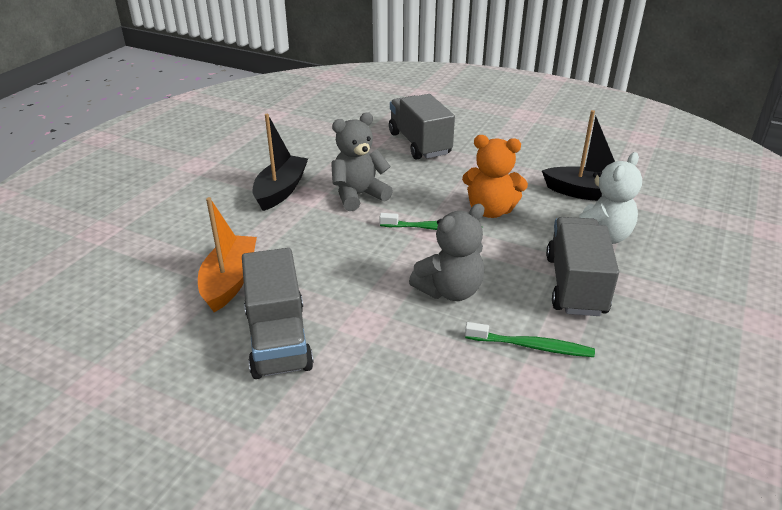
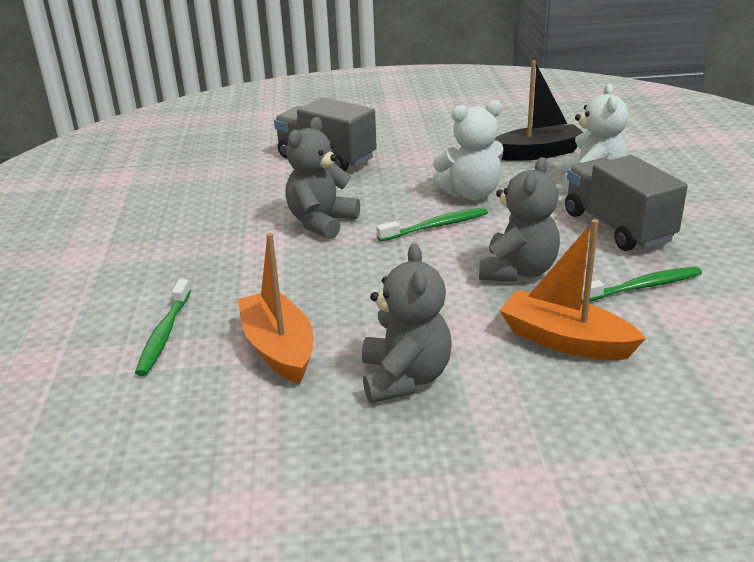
camera: 30 degrees left, 5 degrees down
grey truck [242,248,314,379] -> grey teddy bear [362,244,452,403]
black boat [252,114,308,211] -> none
orange teddy bear [462,135,528,218] -> white teddy bear [433,100,503,200]
none -> green toothbrush [135,279,191,376]
none -> orange boat [499,219,646,360]

